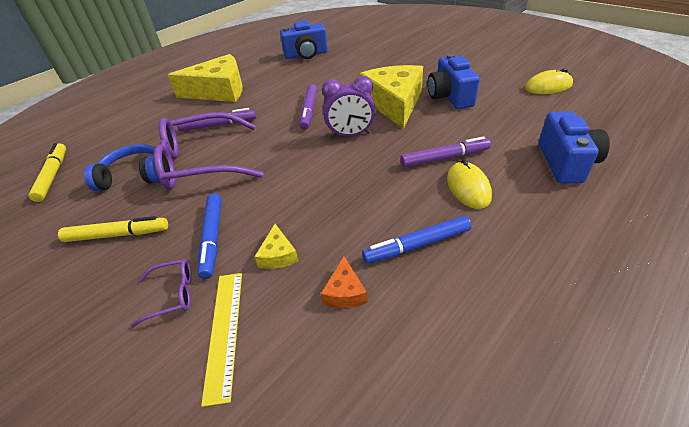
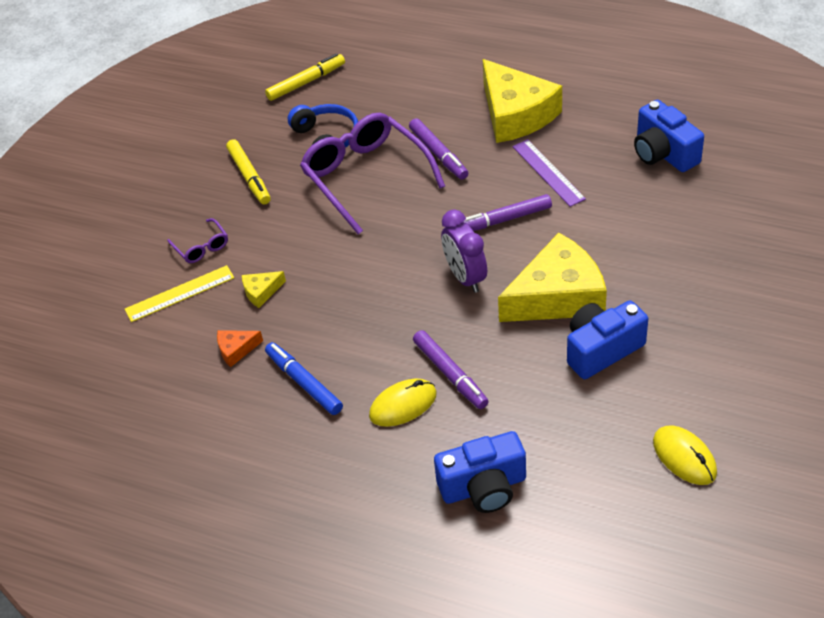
camera: 70 degrees right, 5 degrees up
blue marker [198,193,221,279] -> none
none -> purple ruler [512,139,586,207]

